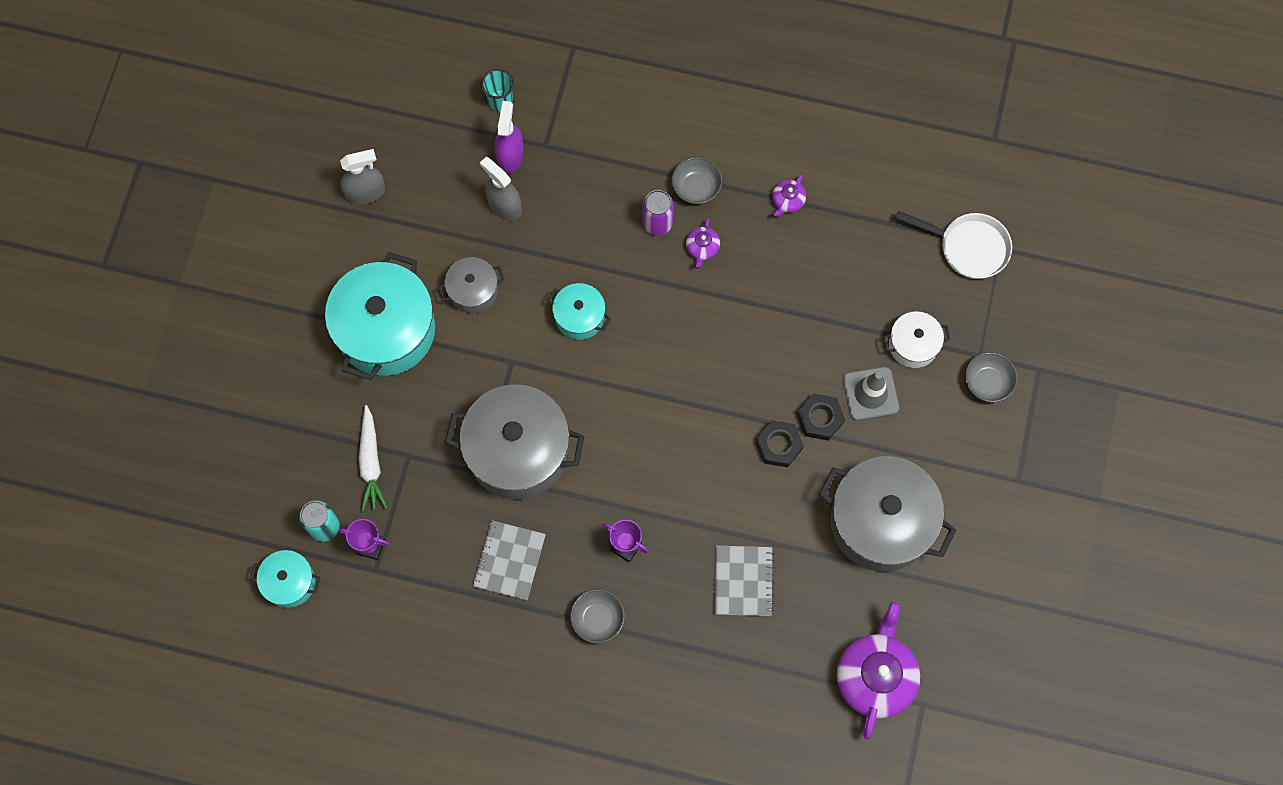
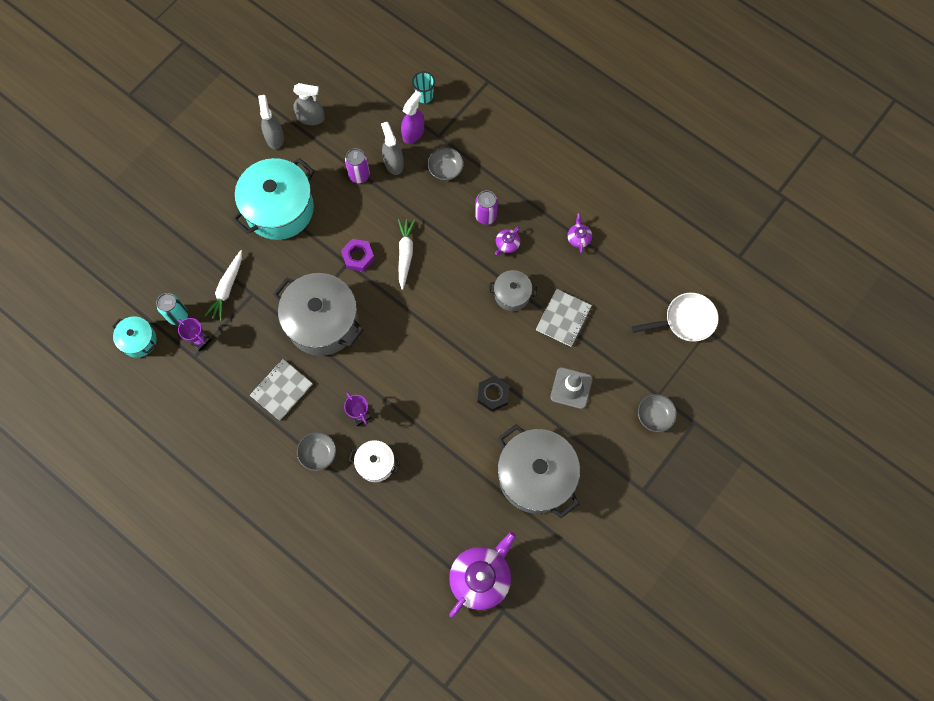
camera: 25 degrees right, 0 degrees up
grey pot [438,257,504,314] -> grey pot moved to [489,270,537,311]
turquoise pot [547,283,611,340] -> white carrot [398,219,415,290]
grey bowl [672,157,723,204] -> grey bowl moved to [427,147,464,181]
grey notebook [715,545,774,616] -> grey notebook moved to [536,289,592,347]
purple teapot [772,174,806,217] -> purple teapot turned 120 degrees clockwise [567,213,592,253]
black nut [797,393,845,441] -> none
white pot [883,311,951,368] -> white pot moved to [349,440,400,482]
white pan [895,211,1012,279] -> white pan turned 60 degrees counterclockwise [631,293,719,342]
none -> grey spray bottle [258,95,284,149]
none -> purple nut [341,239,375,272]
none -> purple can [345,148,370,183]

